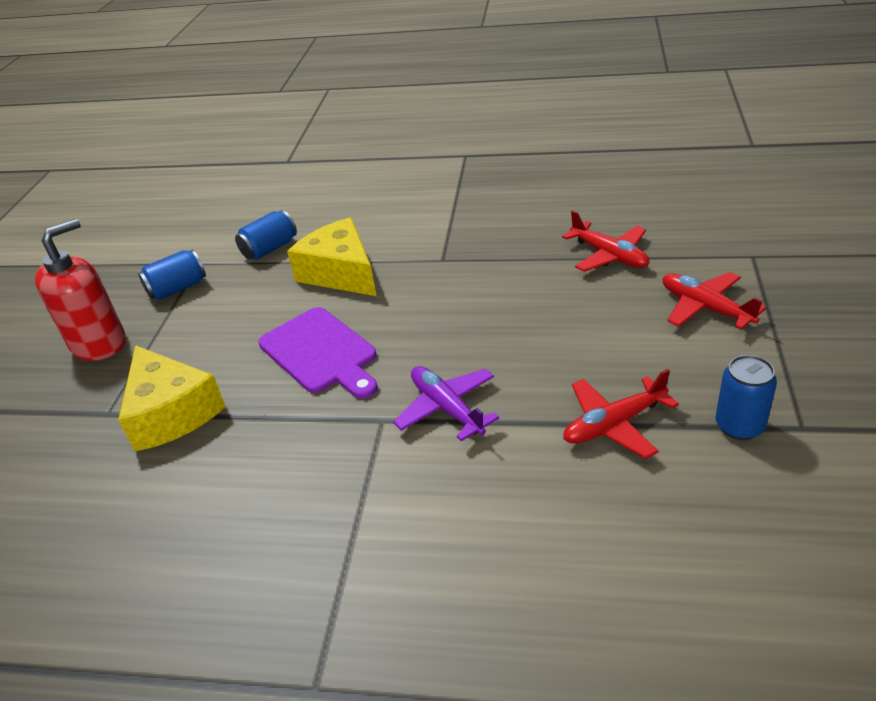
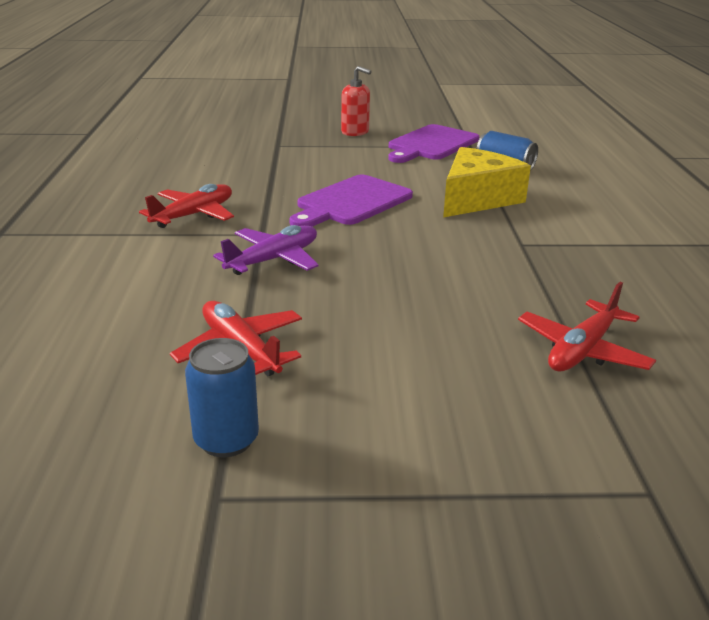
camera: 75 degrees right, 10 degrees down
red soap dispenser [35,219,126,361] -> red soap dispenser [341,66,372,136], size x0.62
yellow cheese [118,345,226,452] -> none
blue can [138,250,206,300] -> purple cutting board [388,124,479,163]
red plane [663,272,766,329] -> red plane moved to [139,184,234,228]

